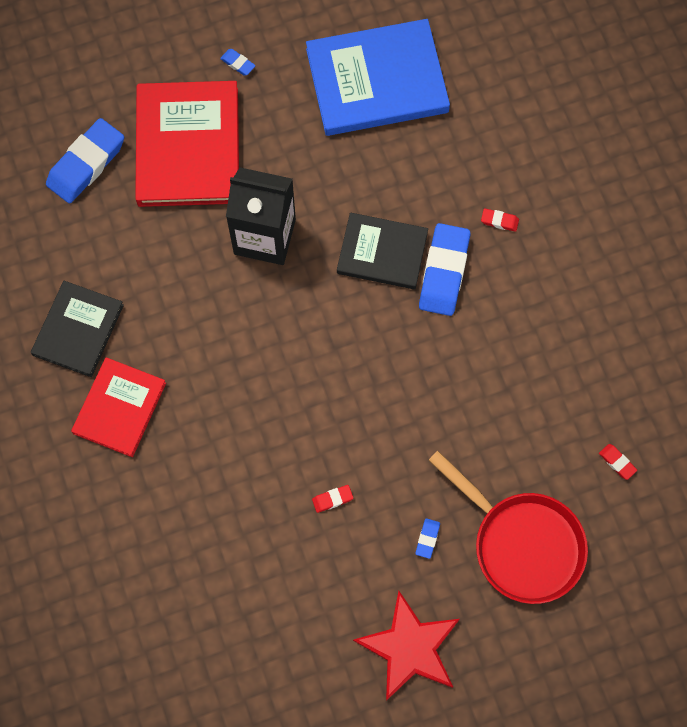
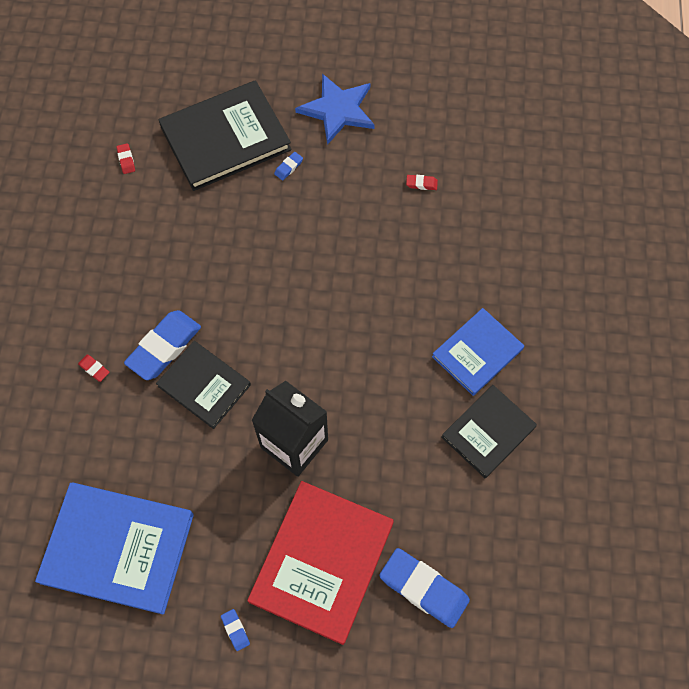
camera: 155 degrees left, 5 degrees down
blue eraser [46,118,124,203] -> blue eraser turned 60 degrees clockwise [379,548,470,628]
red book [71,357,166,457] -> blue book [432,308,524,396]
red eraser [312,485,353,513] -> red eraser moved to [406,175,438,190]
red star [353,591,460,701] -> blue star [295,73,375,145]
red pan [428,451,588,604] -> black book [158,80,292,191]

